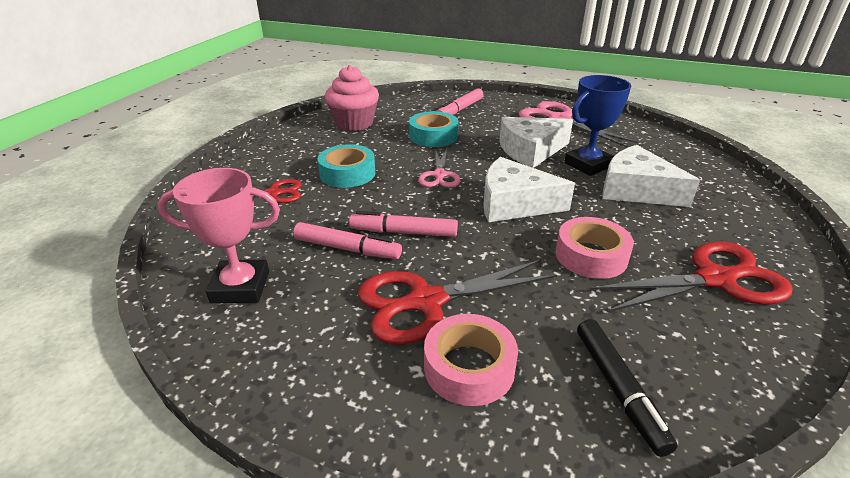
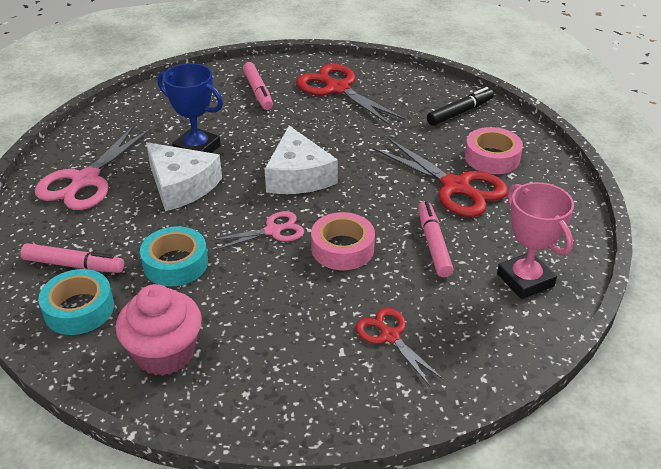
camera: 115 degrees left, 5 degrees up
turquoise tape [317,144,375,188] -> turquoise tape moved to [38,269,114,335]
pink marker [349,211,458,237] -> pink marker moved to [243,62,273,110]
pink tape [556,217,634,279] -> pink tape moved to [311,212,375,270]
white cheese [603,145,700,207] -> none

